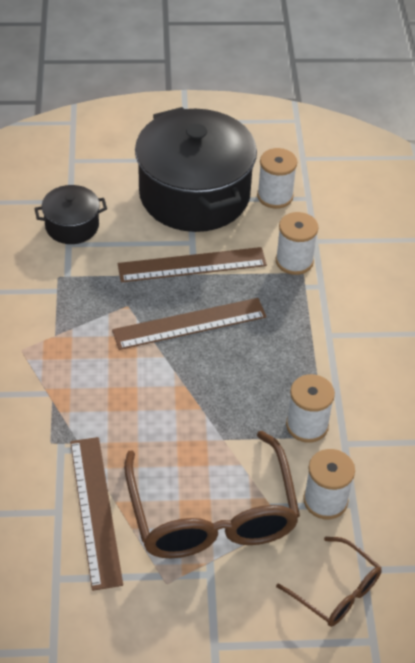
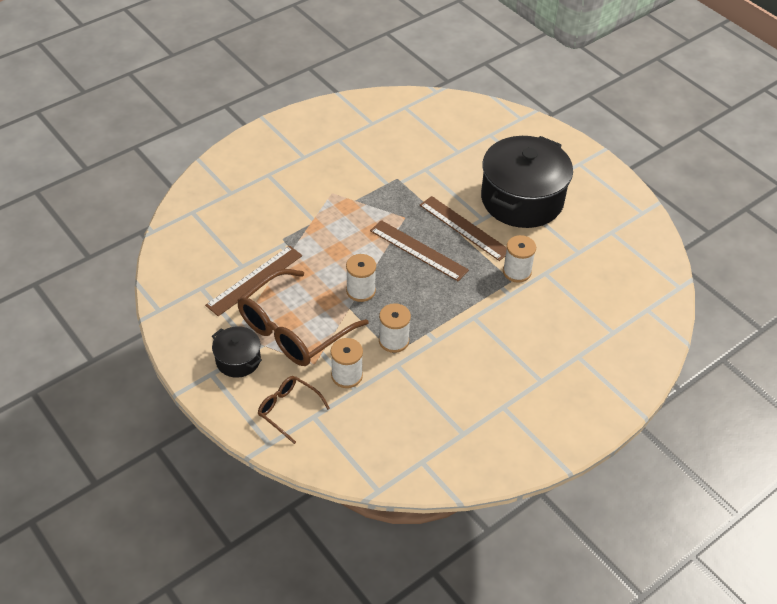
camera: 55 degrees right, 0 degrees up
black pot [34,185,107,244] -> black pot moved to [212,326,262,378]
white spool [257,148,297,209] -> white spool moved to [346,254,376,302]
brown glasses [276,537,382,627] -> brown glasses turned 120 degrees clockwise [258,376,330,444]

